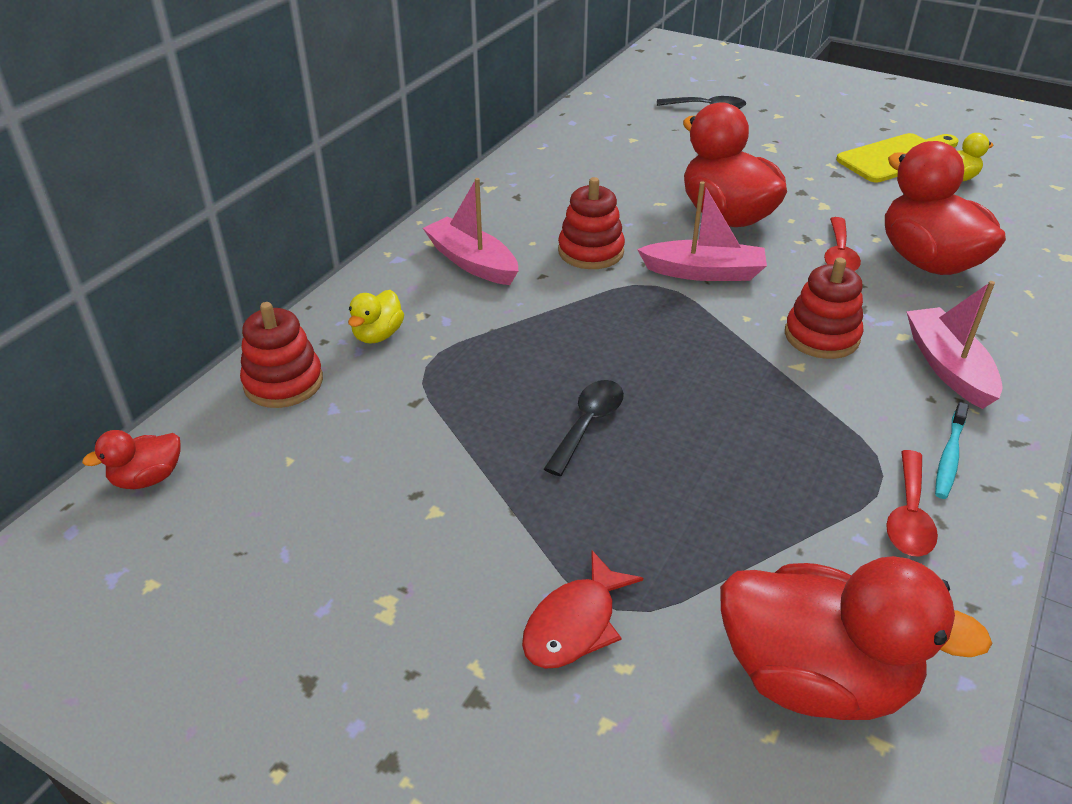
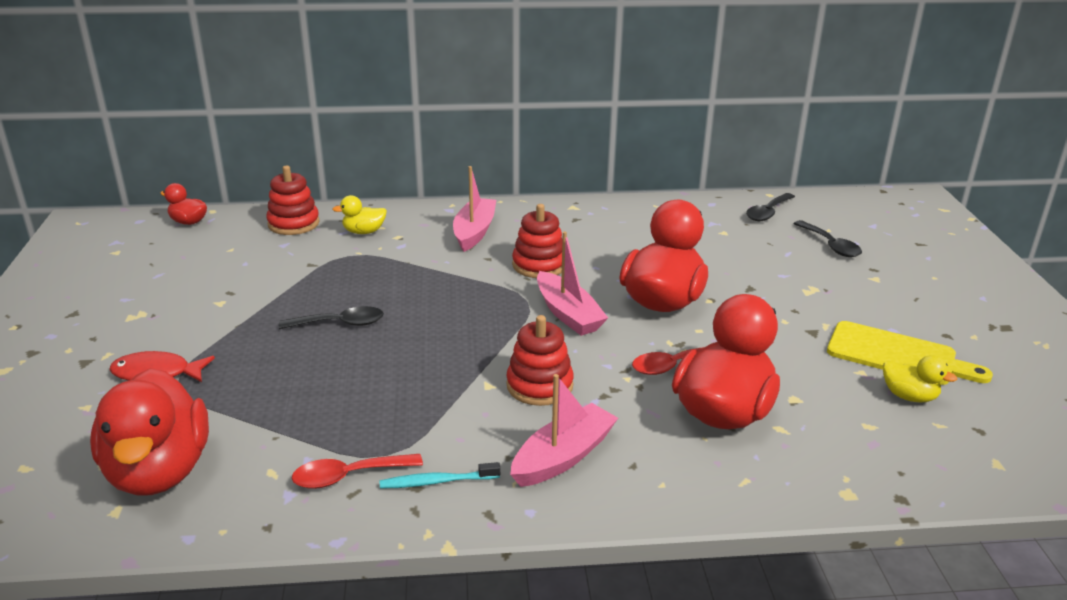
camera: 55 degrees right, 10 degrees down
none -> black spoon [746,193,795,221]

